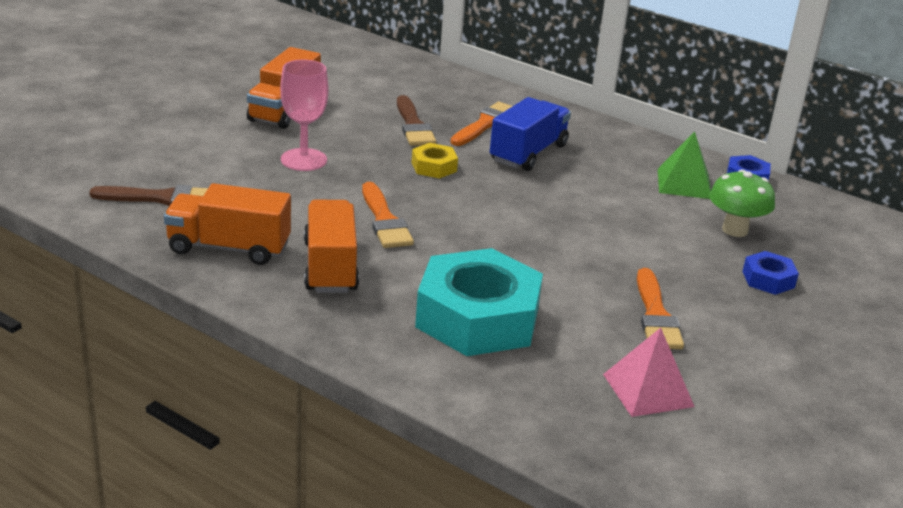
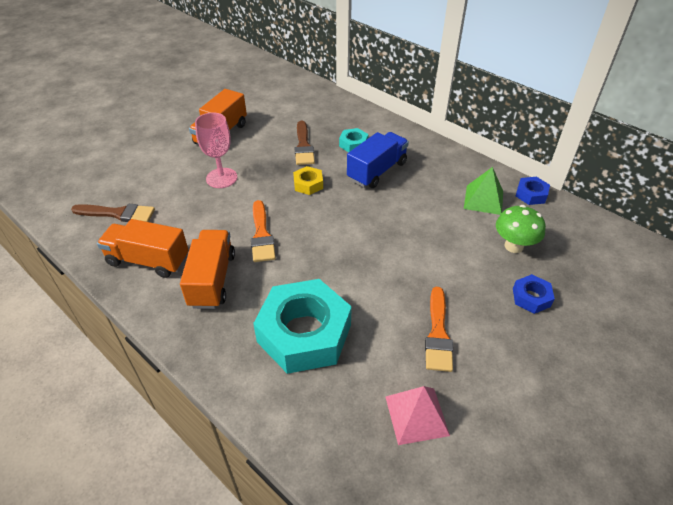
camera: 10 degrees right, 15 degrees up
orange brush [450,102,512,146] -> turquoise nut [339,128,369,152]

